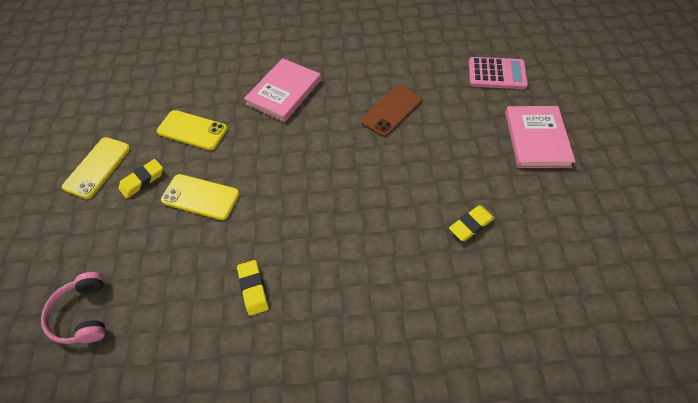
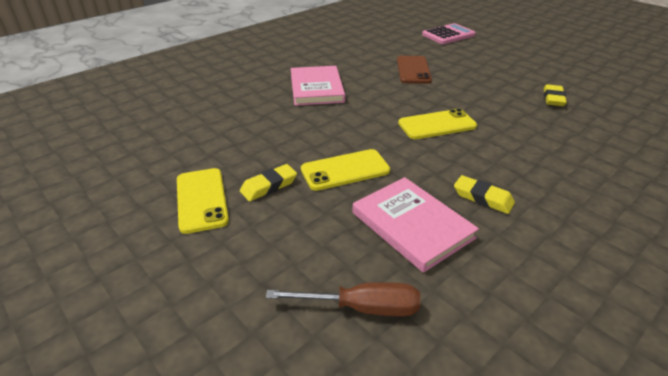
camera: 40 degrees left, 20 degrees down
pink headphones [41,272,105,344] -> brown screwdriver [266,282,420,316]
yellow eraser [118,159,163,199] -> yellow eraser turned 45 degrees clockwise [240,164,297,201]
yellow phone [157,110,228,150] -> yellow phone moved to [398,108,477,139]
pink book [505,106,576,168] -> pink book moved to [352,177,479,273]

